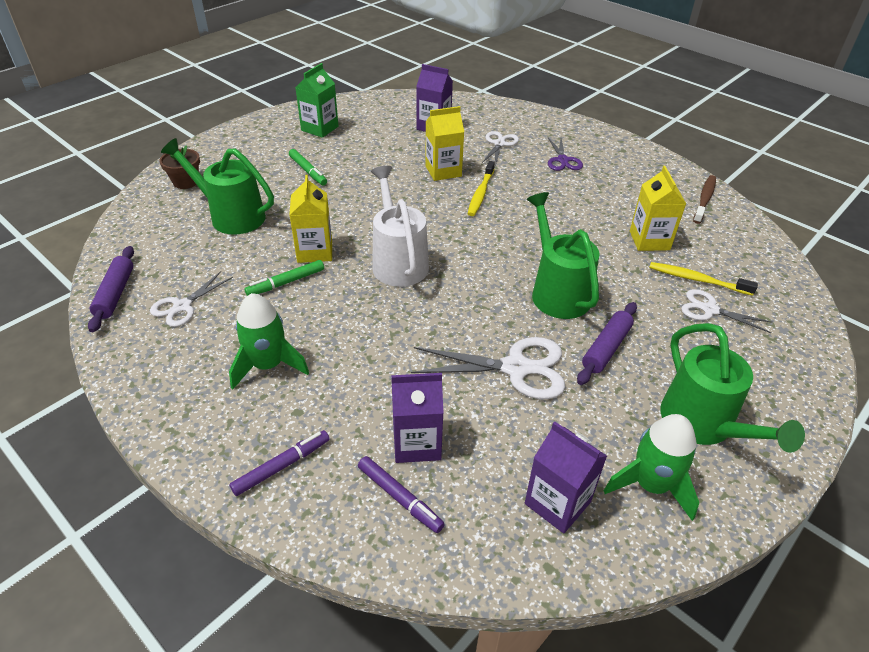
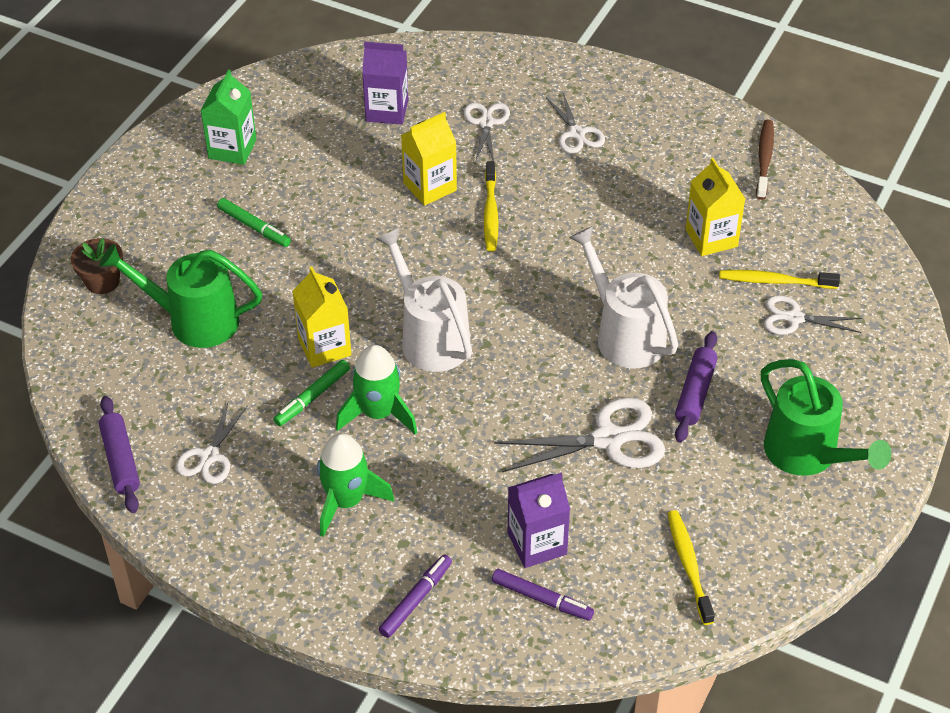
camera: 15 degrees left, 5 degrees up
purple carton [525,421,607,533] -> yellow toothbrush [668,510,715,625]
green watering can [527,192,600,319] -> white watering can [569,226,678,369]
purple scissors [548,138,583,171] -> white scissors [546,93,605,154]
green rocket [604,414,699,521] -> green rocket moved to [336,345,417,434]

